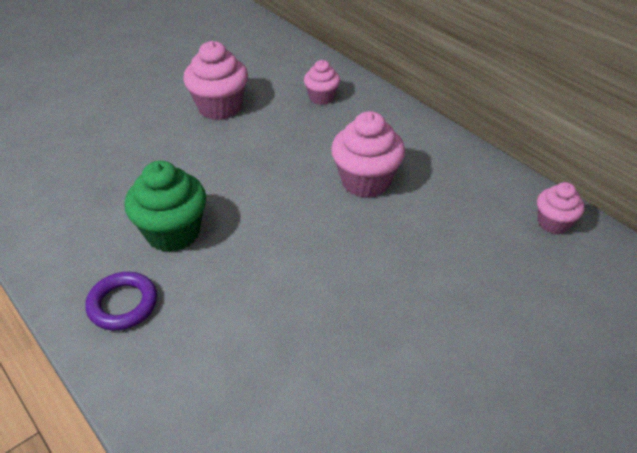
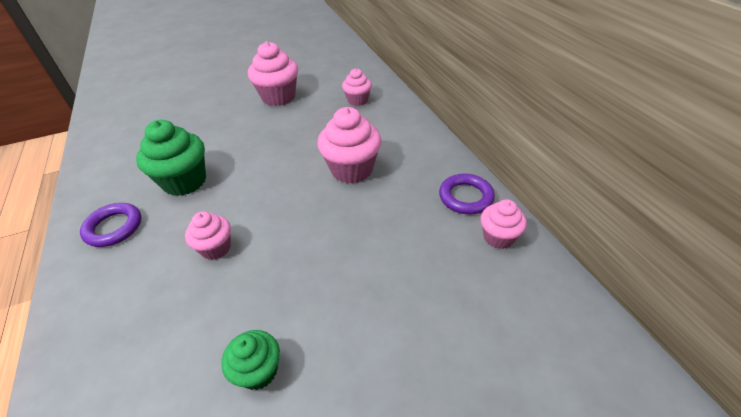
camera: 20 degrees right, 0 degrees up
none -> pink cupcake [185,211,231,260]
none -> green cupcake [221,330,280,390]
none -> purple ring [439,174,495,214]

